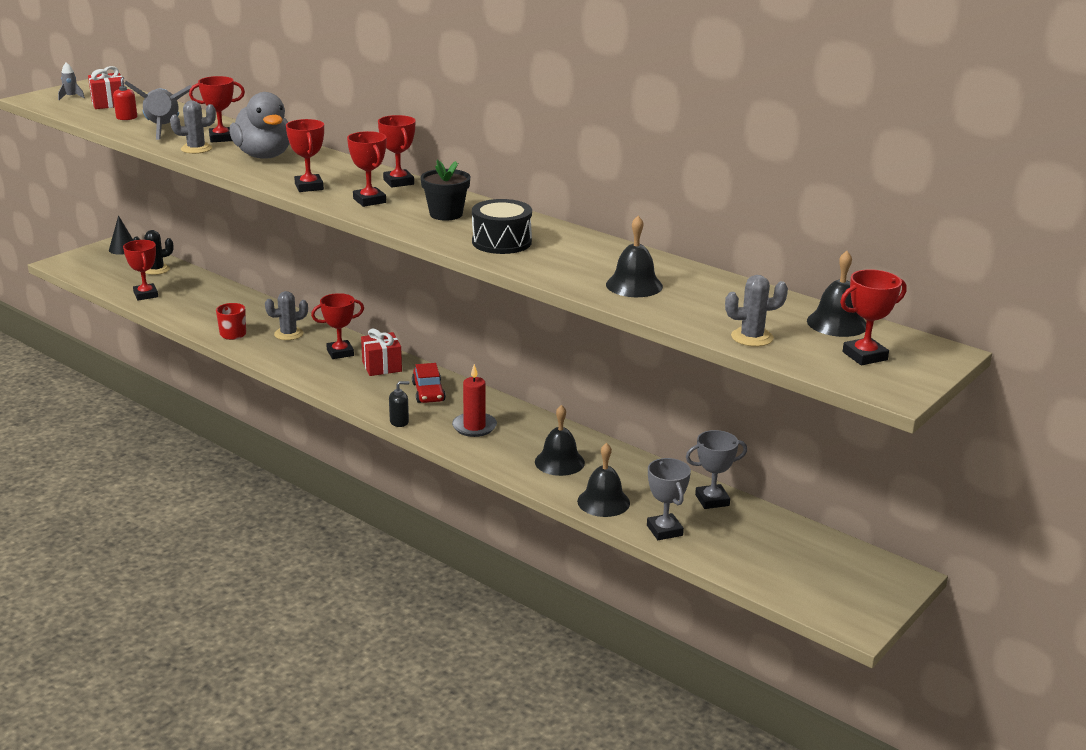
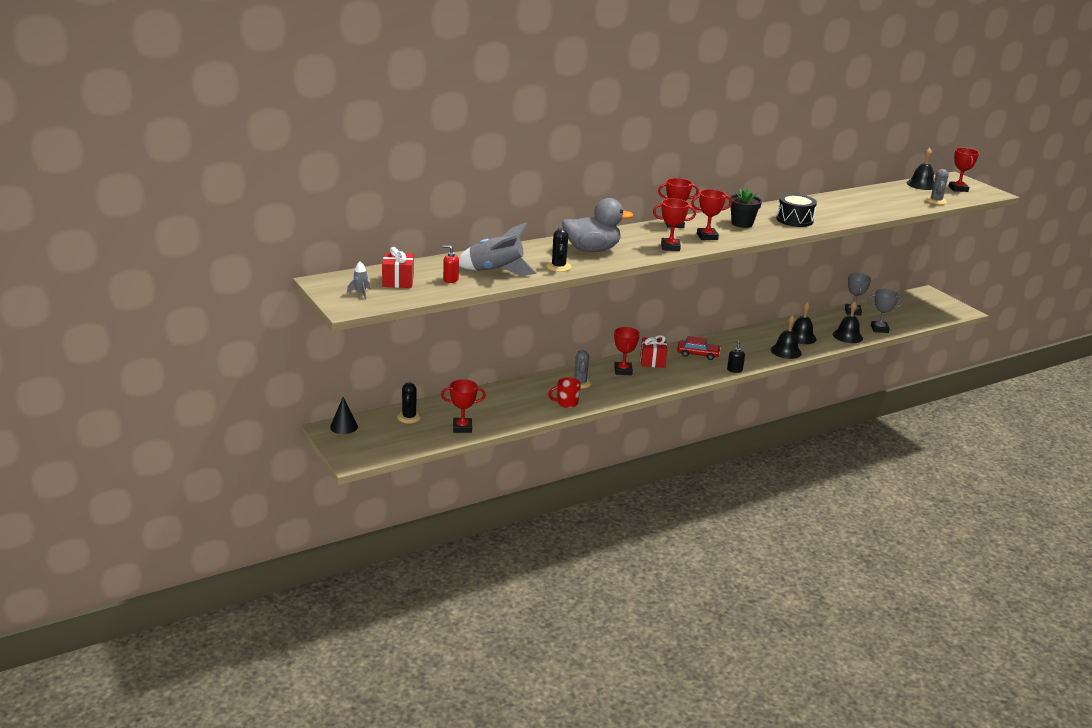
camera: 70 degrees left, 0 degrees up
grey cactus [170,100,216,154] -> black cactus [546,228,571,272]
red trophy [189,76,245,142] -> none
red candle [452,364,497,437] -> none
black bell [606,216,663,297] -> black bell moved to [771,315,802,359]

